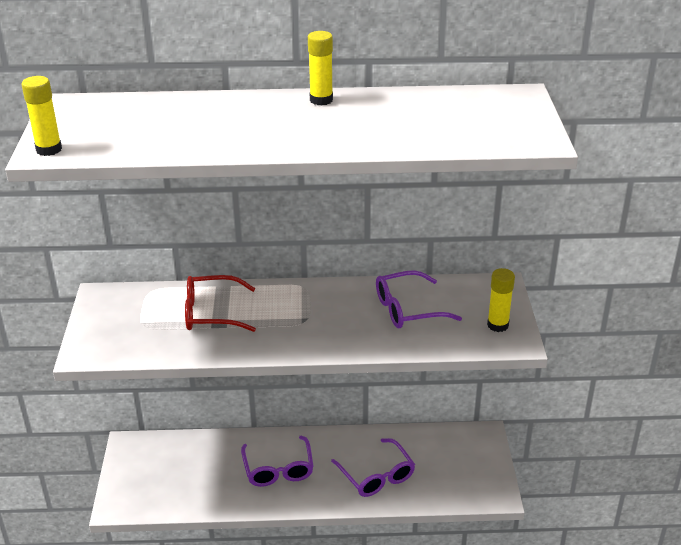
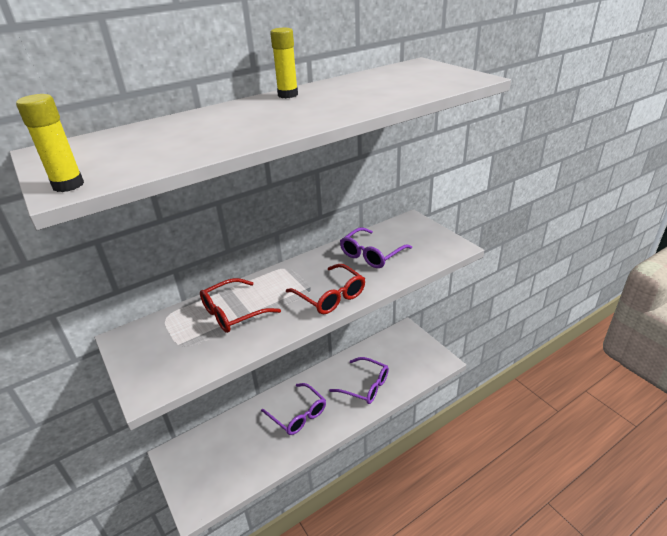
camera: 30 degrees left, 0 degrees up
yellow glue stick [487,268,515,332] -> none
none -> red glasses [286,264,365,314]

